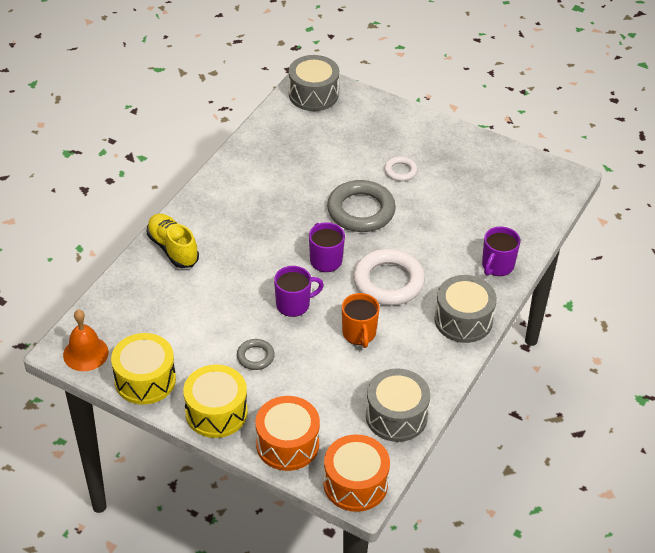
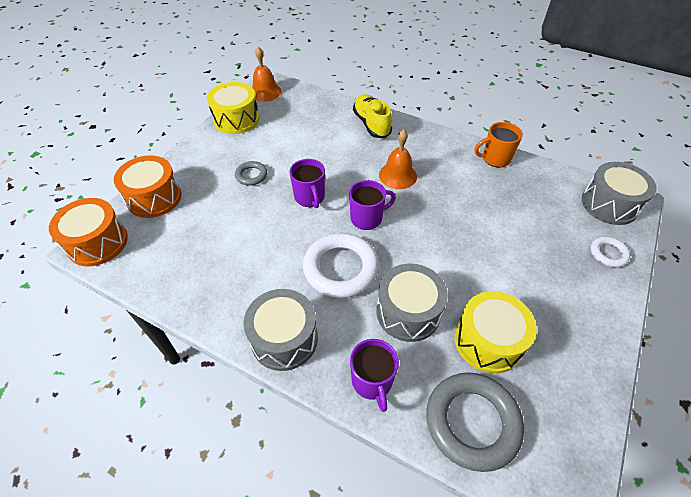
camera: 90 degrees right, 5 degrees up
yellow shoe [147,214,199,268] -> yellow shoe turned 75 degrees counterclockwise [353,94,392,138]
yellow drum [183,365,248,438] -> yellow drum moved to [454,291,537,374]
grey ring [327,180,396,232] -> grey ring moved to [427,372,524,472]
orange mug [342,293,380,348] -> orange mug moved to [475,122,523,167]
grey drum [366,368,430,442] -> grey drum moved to [376,264,448,342]
white ring [384,156,418,181] -> white ring moved to [590,236,630,268]
purple mug [482,227,521,276] -> purple mug turned 135 degrees counterclockwise [350,339,399,412]
none -> orange bell [379,129,417,189]

